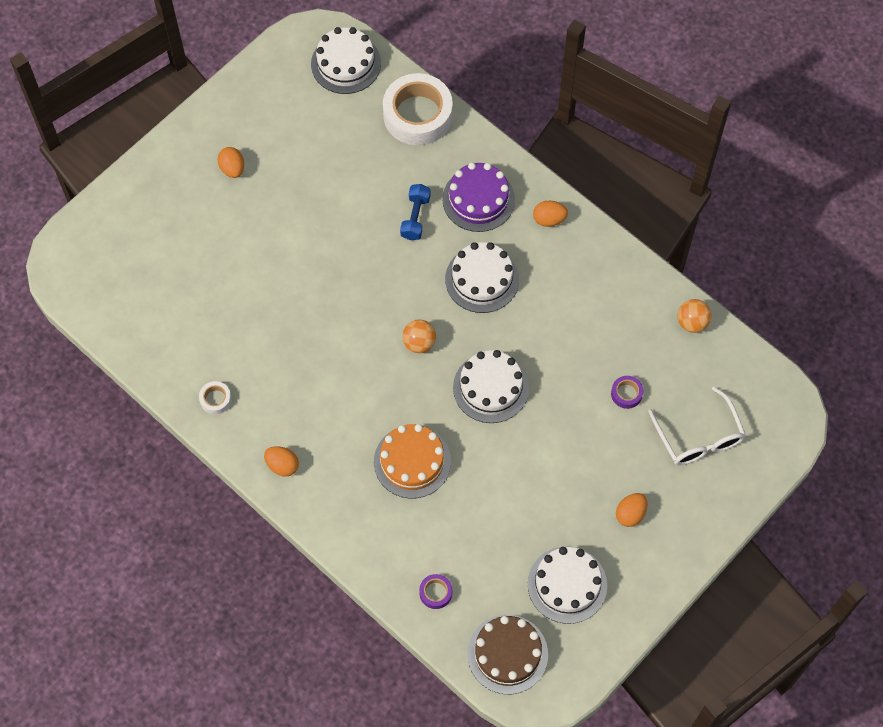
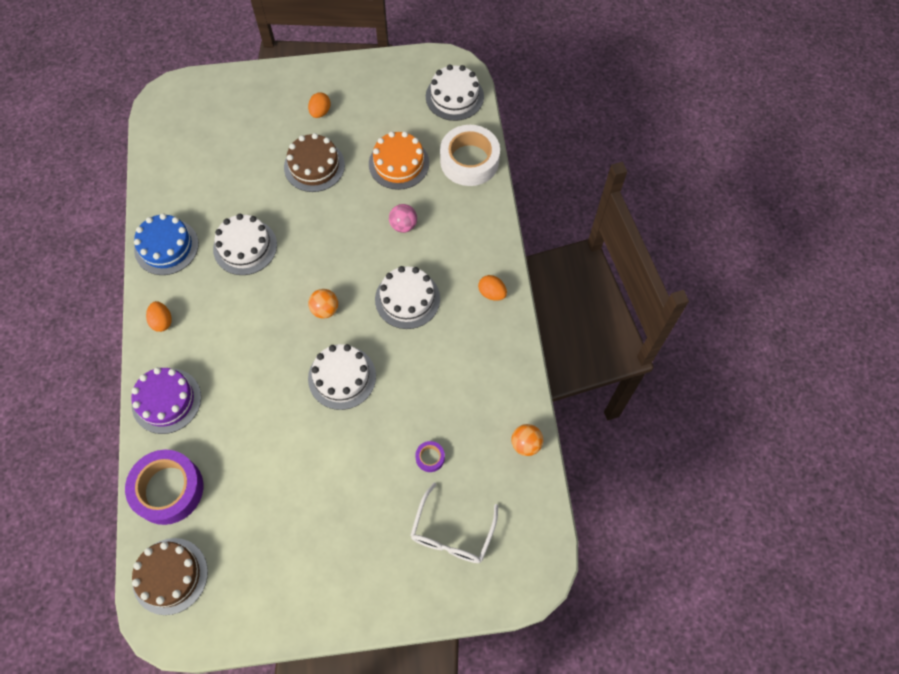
camera: 40 degrees right, 0 degrees up
white tape [199,381,232,414] -> blue cake [134,213,199,275]
orange cake [374,424,451,498] -> orange cake moved to [369,131,429,190]
blue dumbbell [400,184,431,240] -> pink ball [389,204,417,233]
purple tape [419,574,452,609] -> purple tape [125,450,203,525], size x2.36
purple cake [442,162,515,232] -> purple cake moved to [131,367,201,434]
white cake [528,546,607,624] -> white cake moved to [213,214,277,275]
orange egg [616,493,647,527] -> none
none -> brown cake [284,133,345,192]

